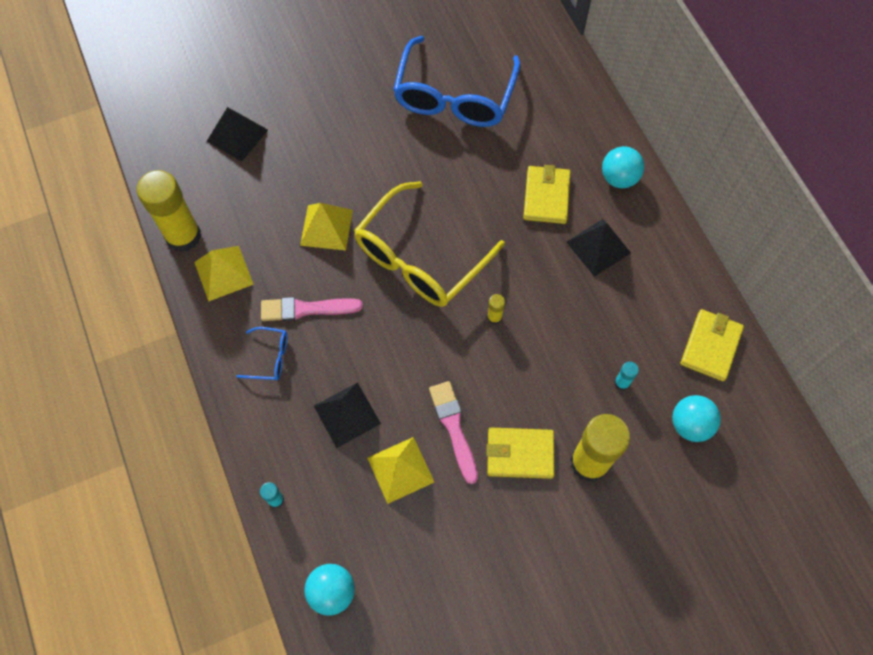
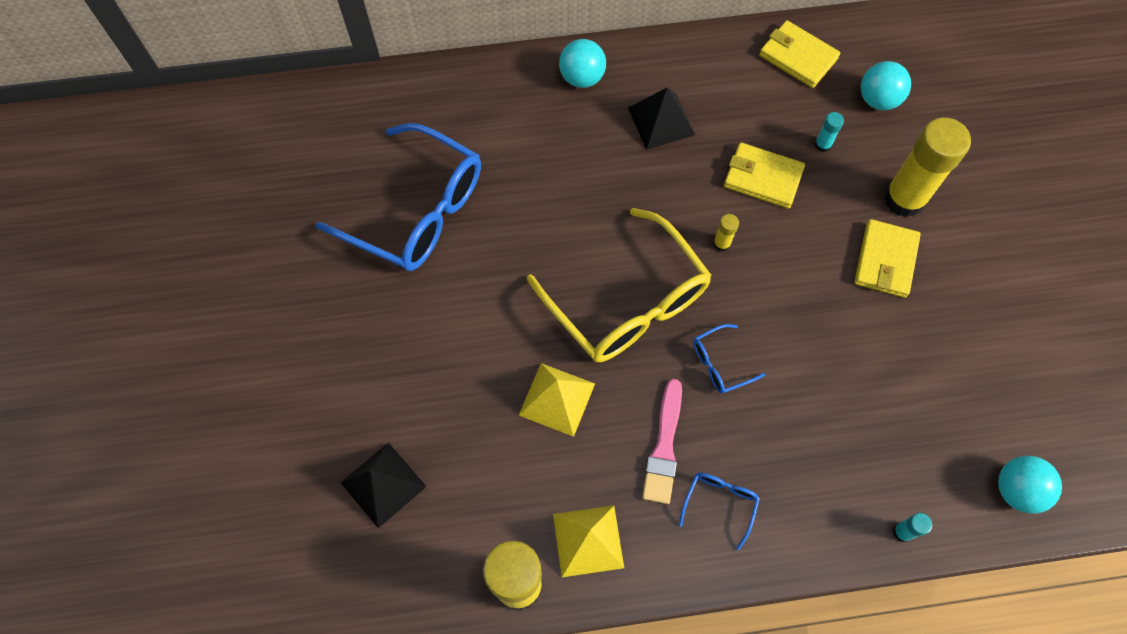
camera: 75 degrees left, 0 degrees up
black pyramid [314,382,381,448] -> none
yellow pyramid [367,437,434,504] -> none
pink brush [429,381,478,484] -> none
yellow wallet [523,165,571,224] -> yellow wallet moved to [724,143,805,209]
none -> blue glasses [693,324,765,394]

